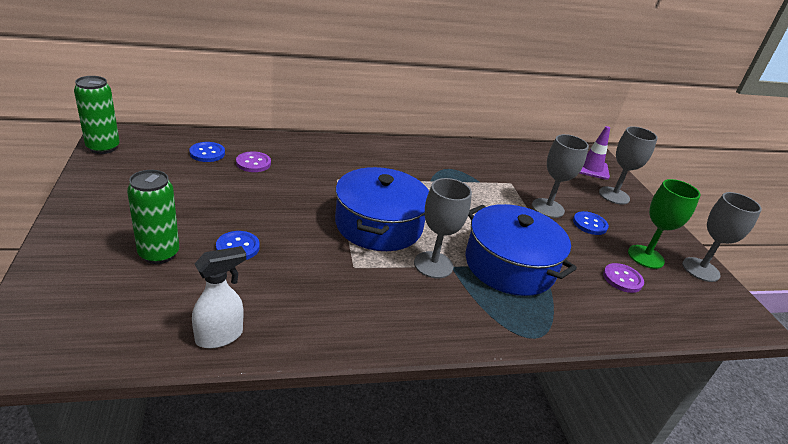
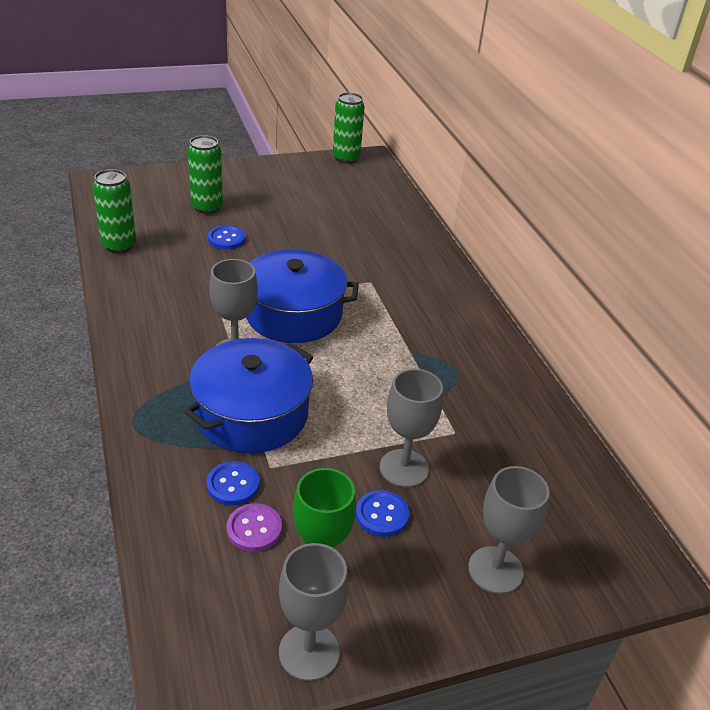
camera: 85 degrees right, 5 degrees up
blue button [189,142,225,162] -> blue button moved to [207,461,260,505]
white spray bottle [192,246,246,348] -> green can [93,169,136,253]
purple button [236,151,271,172] -> none
purple traffic cone [579,126,610,180] -> none

